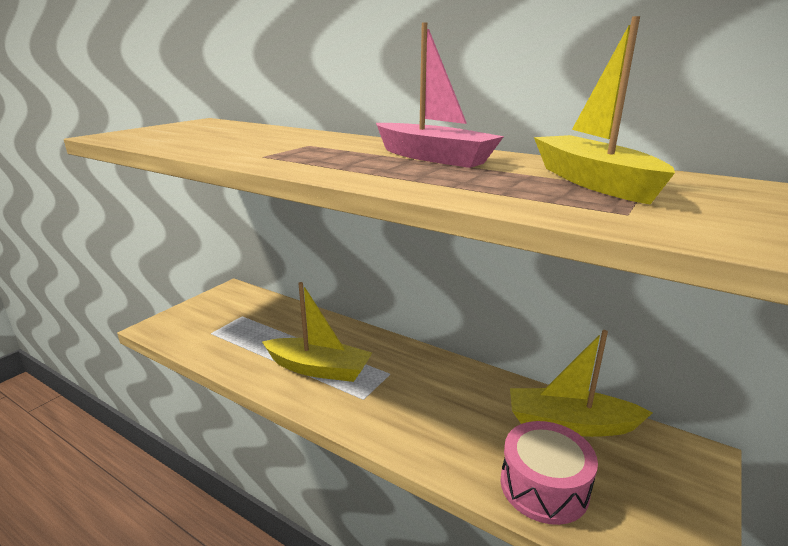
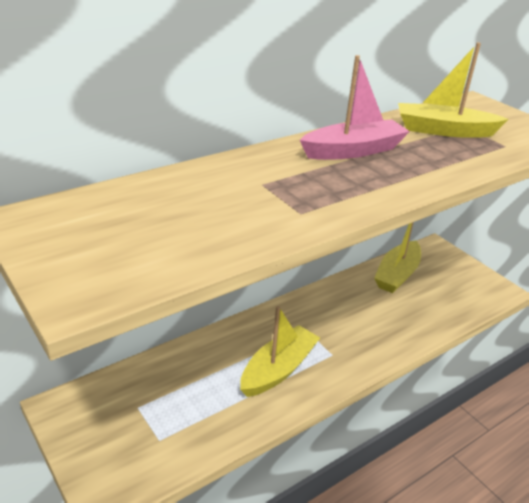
camera: 70 degrees left, 10 degrees up
pink drum [500,421,598,525] -> none

